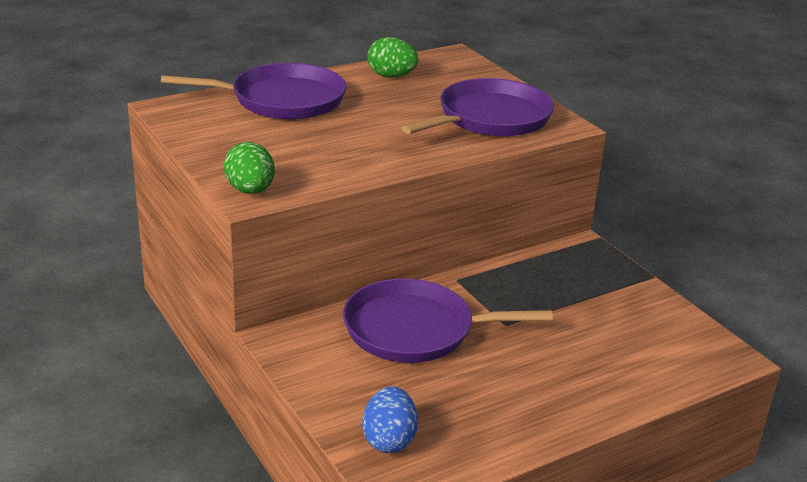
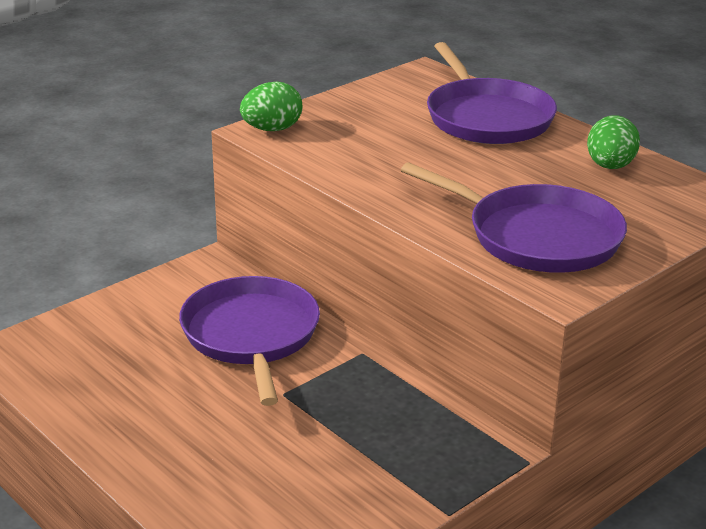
camera: 80 degrees right, 0 degrees up
blue egg [362,387,418,453] -> none

